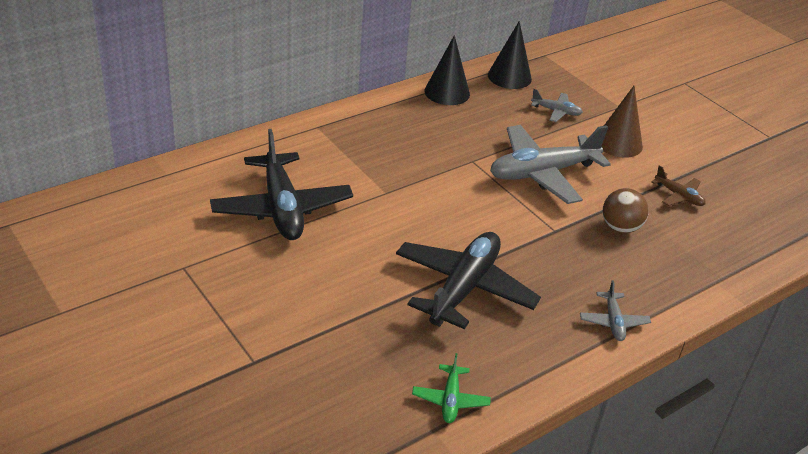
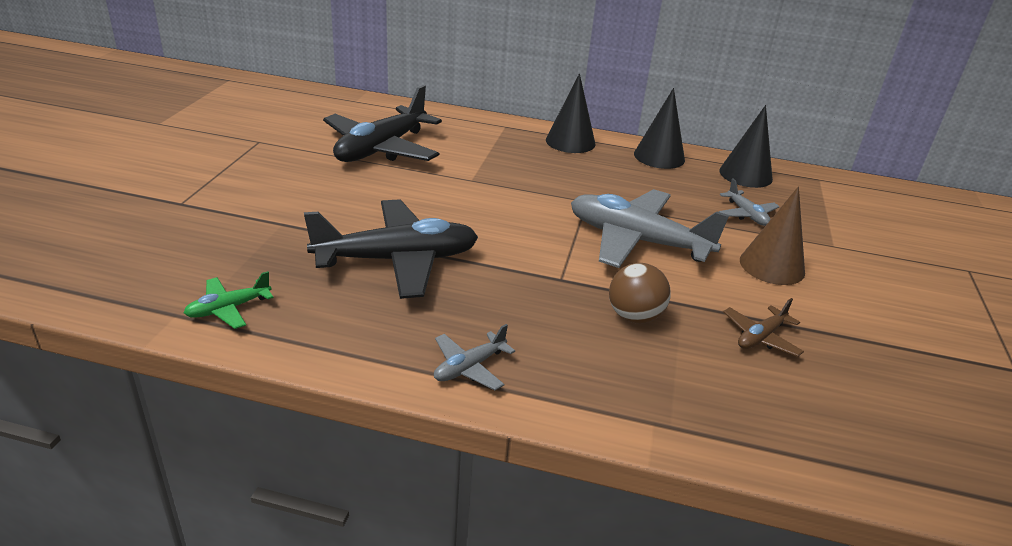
camera: 50 degrees right, 5 degrees down
brown plane [651,165,706,206] -> brown plane turned 45 degrees clockwise [723,298,804,357]
none -> black cone [546,73,596,153]

